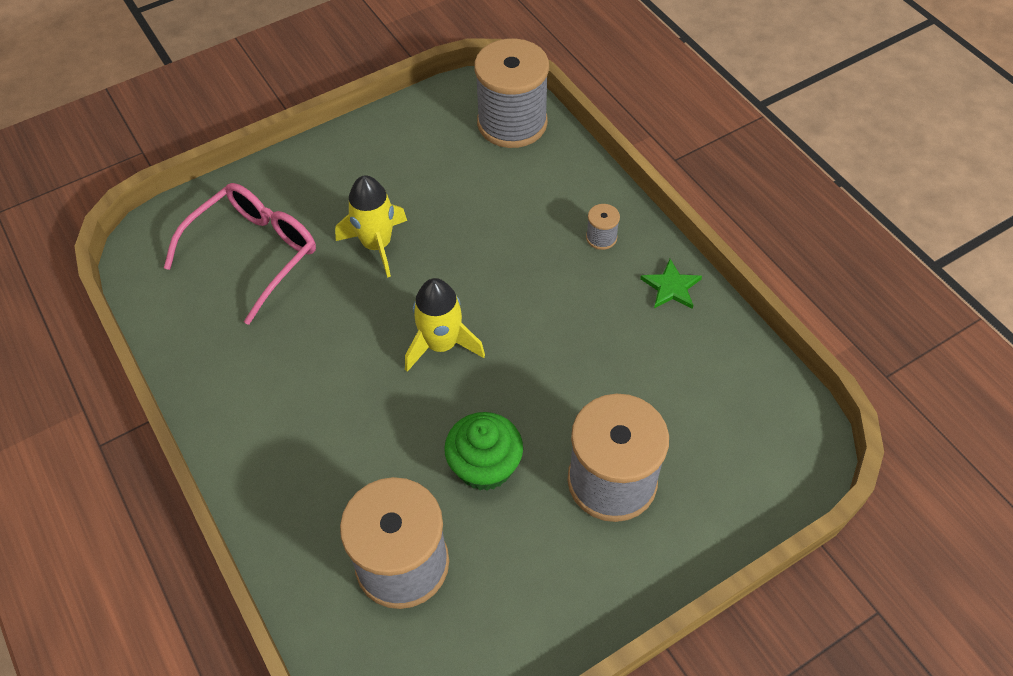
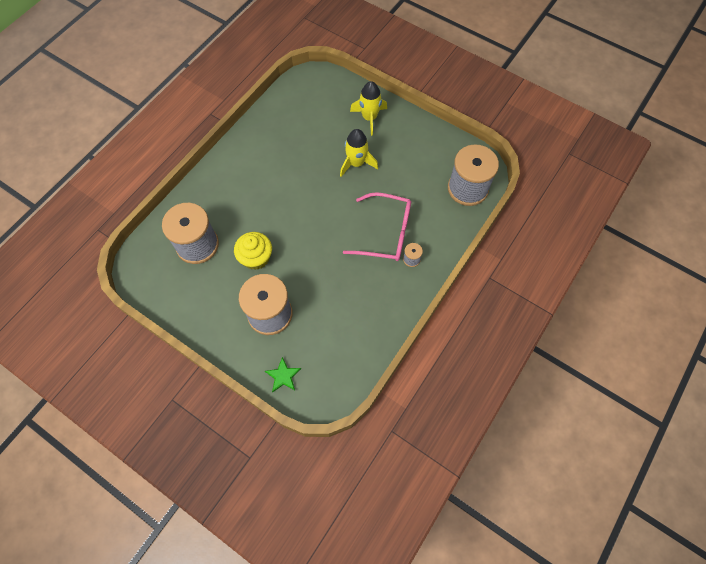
camera: 65 degrees right, 10 degrees up
pink glasses [164,183,316,325] -> pink glasses moved to [343,192,411,261]
yellow rocket [405,278,485,372] -> yellow rocket moved to [350,81,387,136]
green cupcake [444,412,523,491] -> yellow cupcake [234,232,272,270]
green star [640,259,702,309] -> green star moved to [265,357,301,392]

